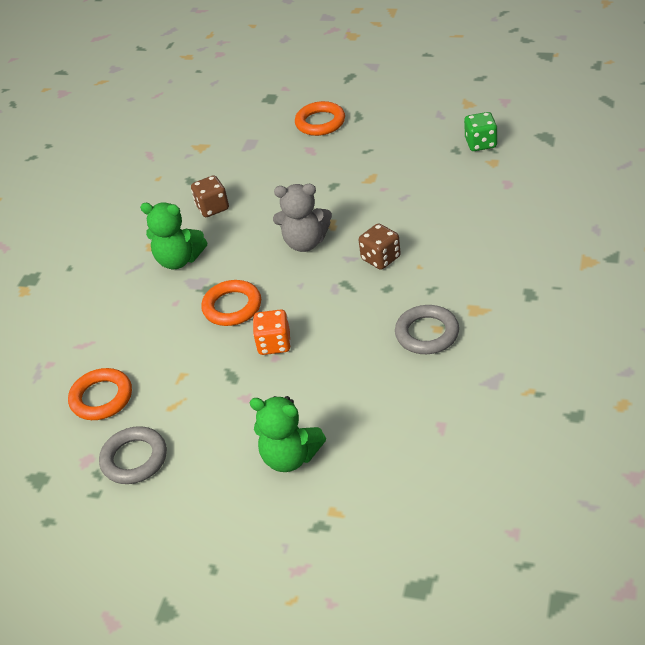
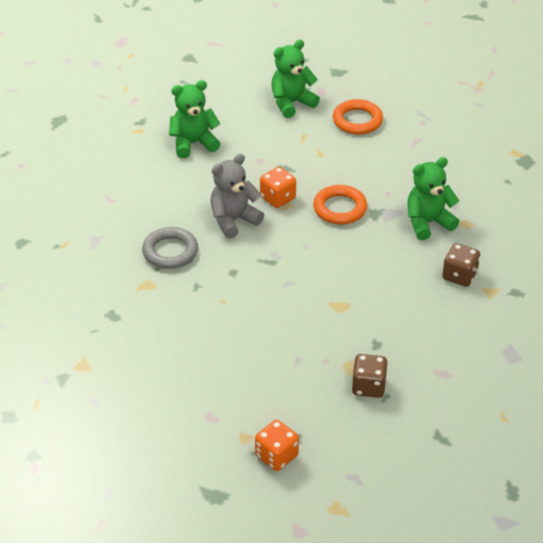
camera: 135 degrees right, 0 degrees up
grey ring [99,426,167,484] -> green teddy bear [271,40,320,118]
grey teddy bear [273,184,332,252] -> grey teddy bear moved to [211,154,264,239]
orange ring [295,101,345,136] -> none
brown dice [359,223,401,270] -> brown dice moved to [352,354,387,398]
green dice [464,112,498,151] -> orange dice [255,420,299,471]

